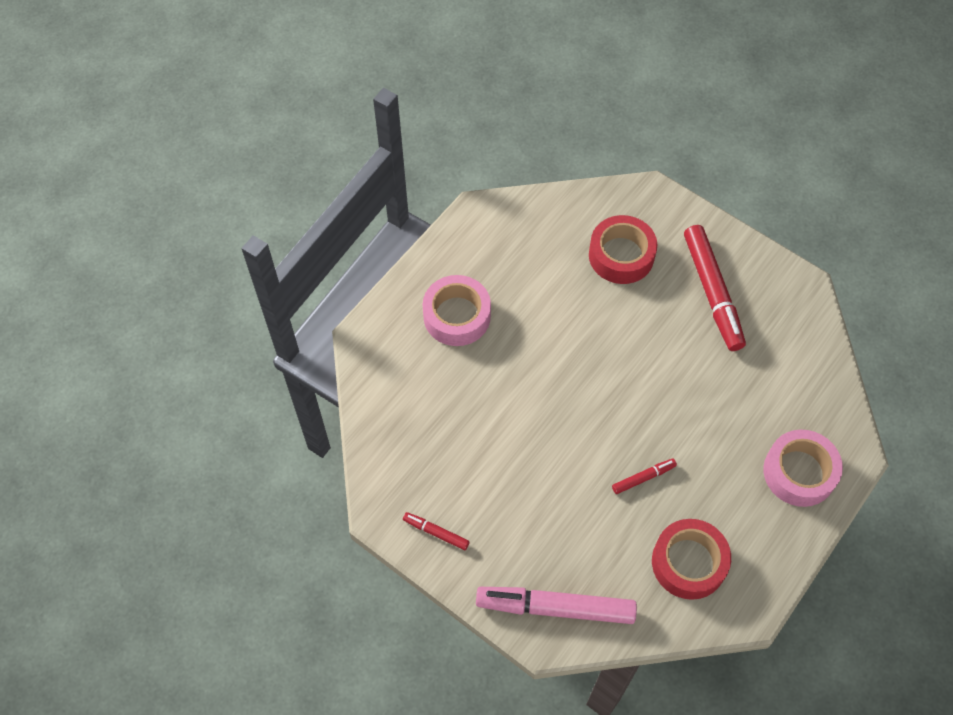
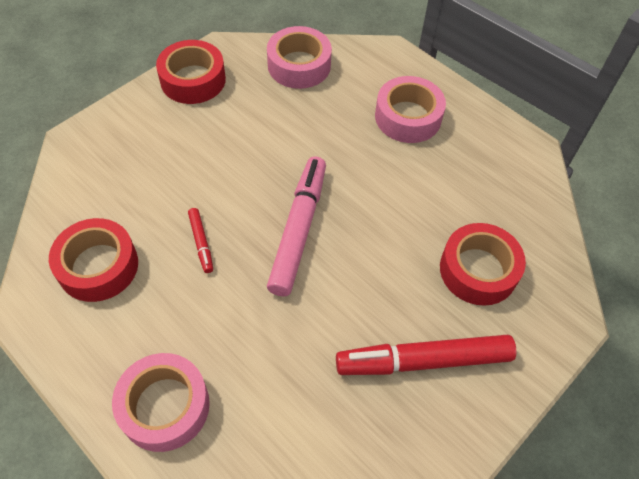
camera: 95 degrees right, 5 degrees down
red marker [403,512,470,550] -> red tape [156,40,226,104]
pink marker [476,587,637,624] -> pink marker moved to [267,156,326,296]
none -> pink tape [267,26,332,89]

